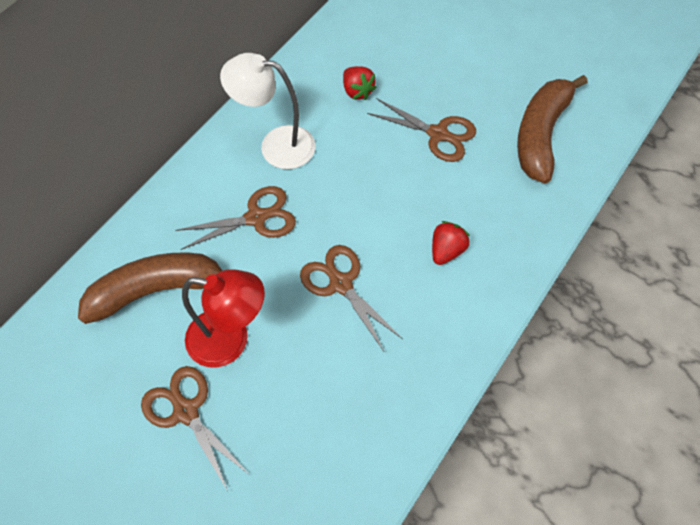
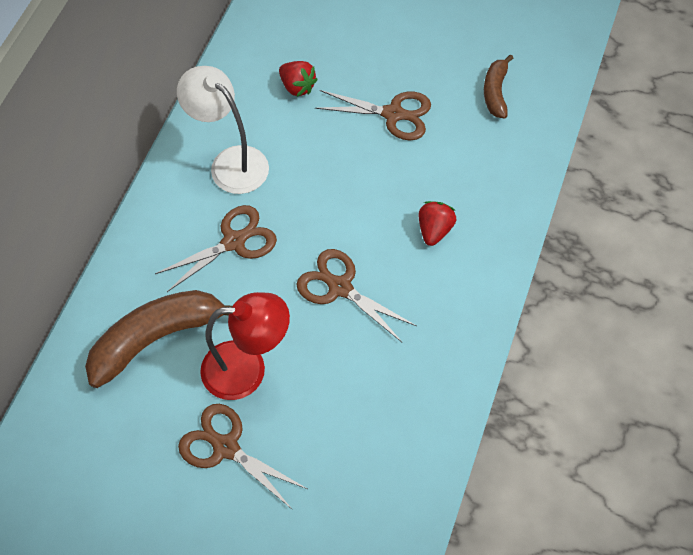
camera: 15 degrees left, 0 degrees up
white lamp [220,53,316,169] -> white lamp turned 45 degrees clockwise [177,66,269,194]
brown banana [517,75,588,184] -> brown banana [484,54,513,119], size x0.54

